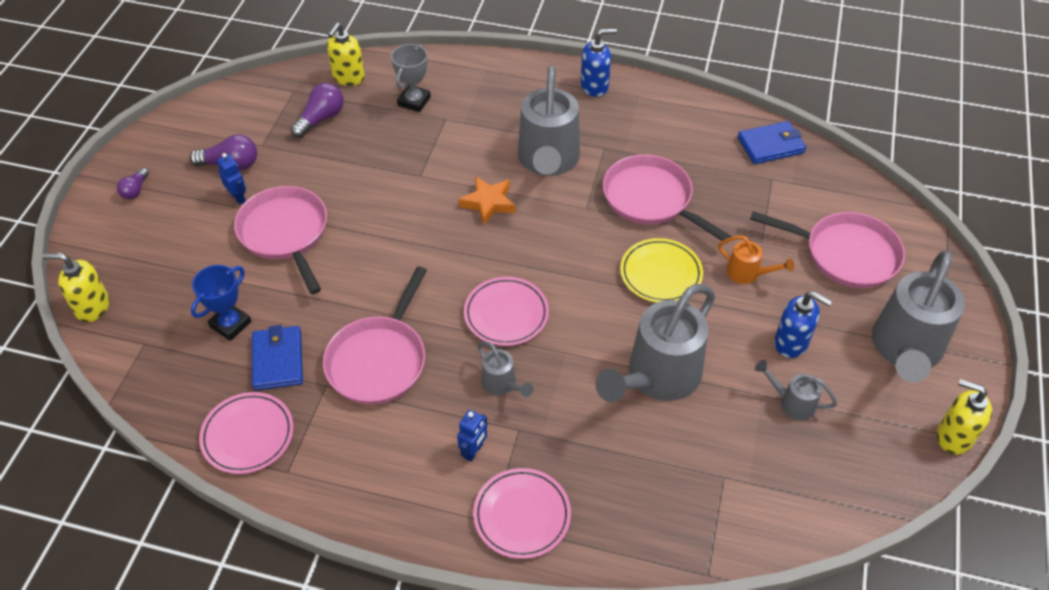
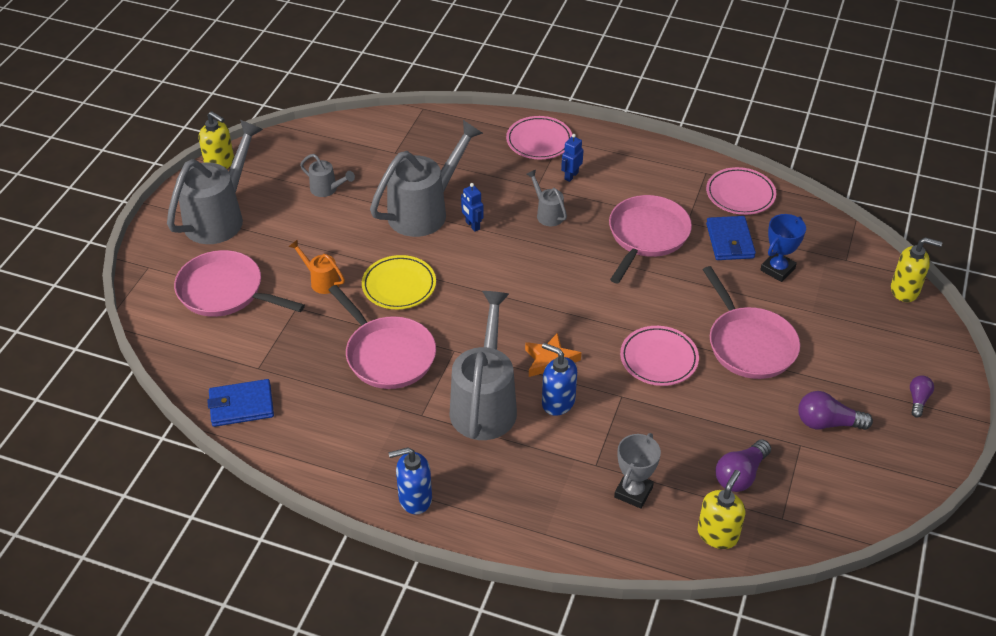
camera: 175 degrees left, 5 degrees down
blue robot [217,153,246,205] -> blue robot moved to [461,183,484,232]
pink plate [464,277,549,346] -> pink plate moved to [620,326,699,386]
blue soap dispenser [774,291,832,358] -> blue soap dispenser moved to [542,343,577,416]

